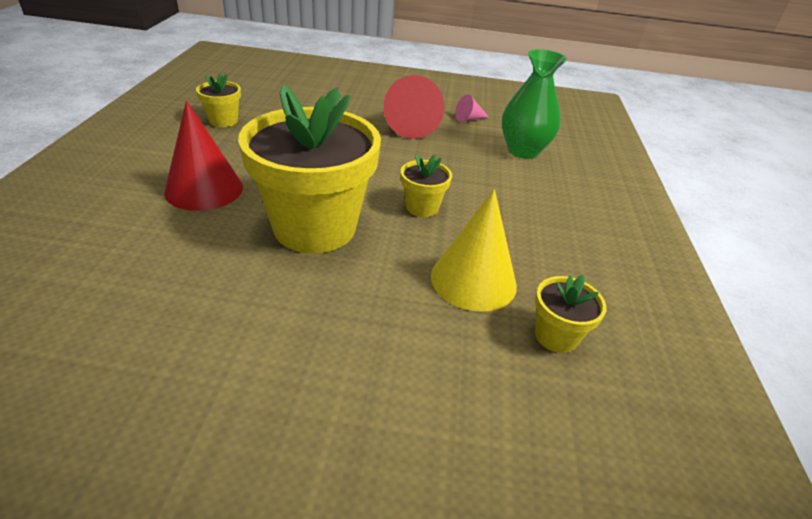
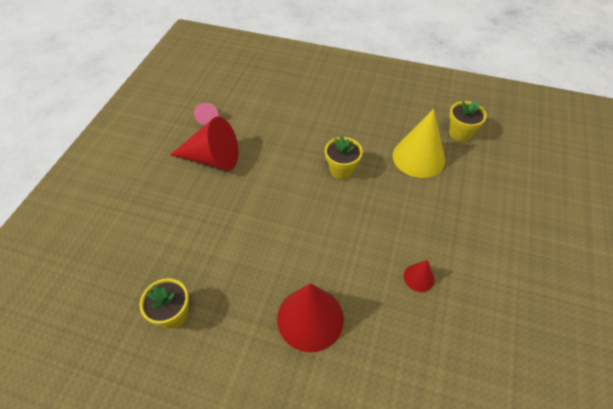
camera: 75 degrees left, 15 degrees up
yellow flower pot [238,85,381,253] -> none
green vase [502,49,567,159] -> none
none -> red cone [404,260,435,292]

